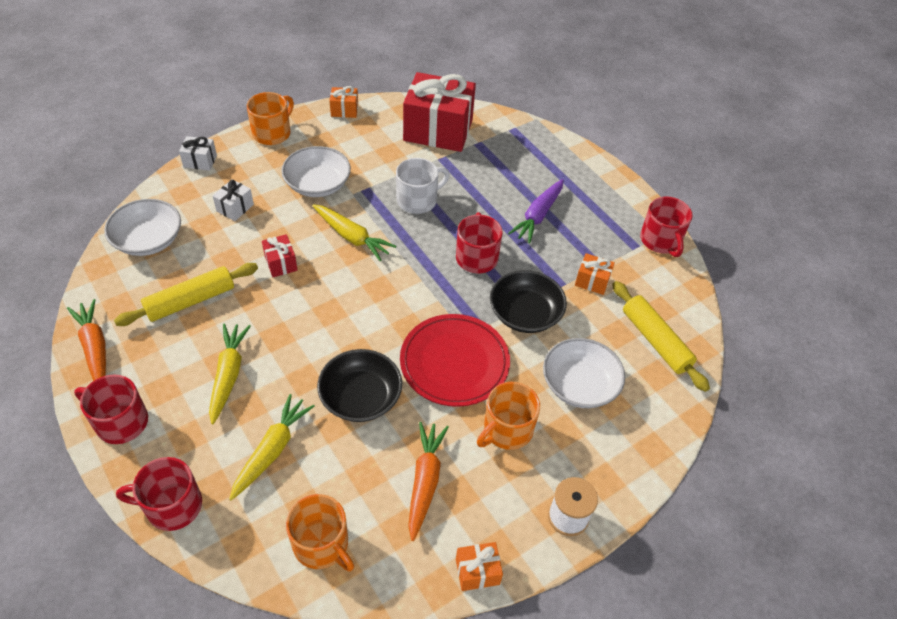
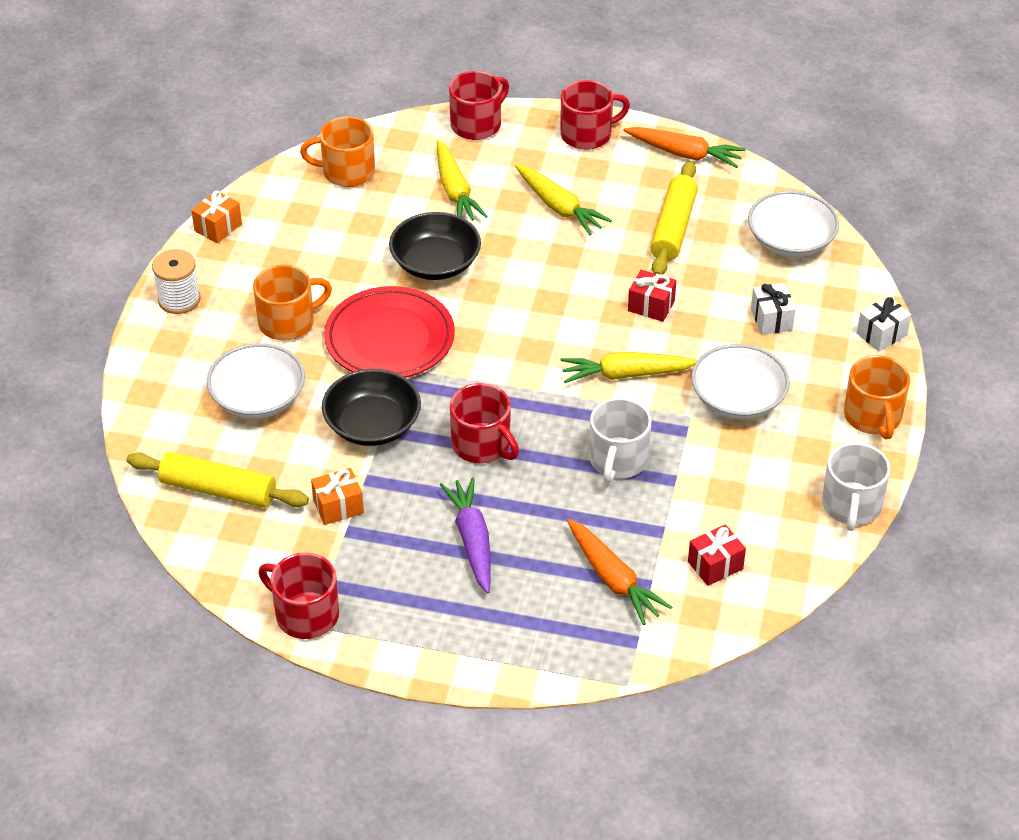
camera: 140 degrees right, 5 degrees down
orange gift [330,86,358,118] -> white mug [822,443,890,531]
red gift [403,72,476,152] -> red gift [688,524,746,586], size x0.43
orange carrot [408,422,449,541] -> orange carrot moved to [567,519,672,625]
orange mug [477,382,540,450] -> orange mug turned 60 degrees clockwise [253,265,332,341]

